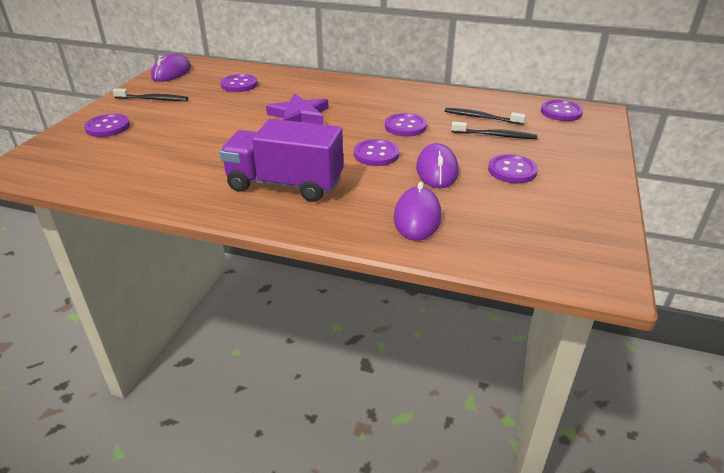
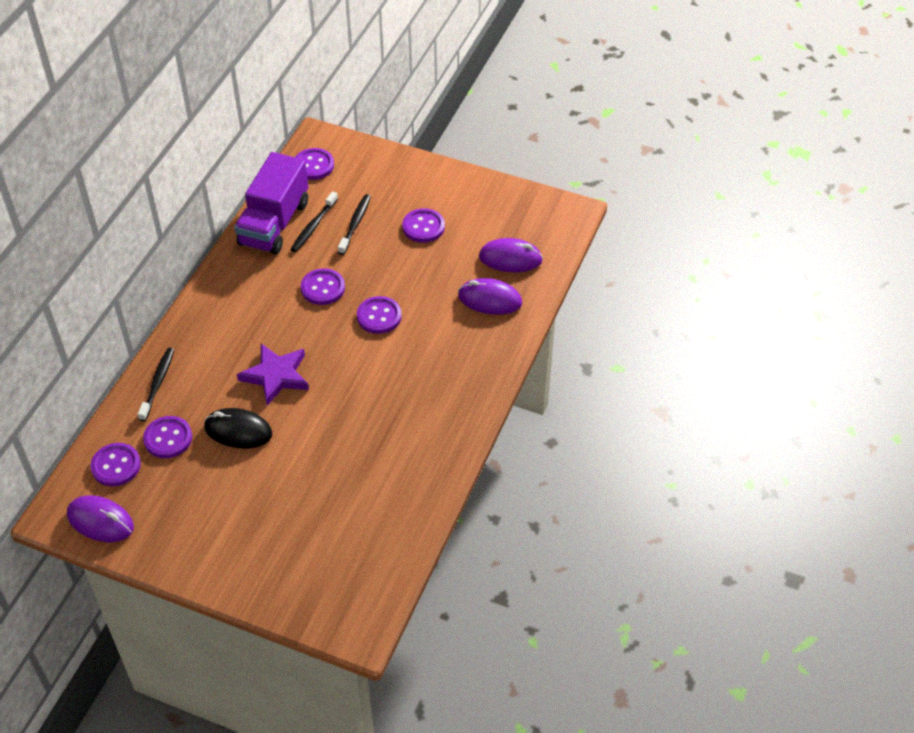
camera: 85 degrees left, 15 degrees up
purple button [84,114,130,137] -> purple button moved to [90,443,141,486]
black toothbrush [113,88,188,101] -> black toothbrush moved to [138,348,174,421]
purple truck [220,119,343,202] -> purple truck moved to [234,152,308,255]
purple mouse [416,143,459,188] -> purple mouse moved to [479,238,543,272]
none -> black mouse [204,408,272,448]

